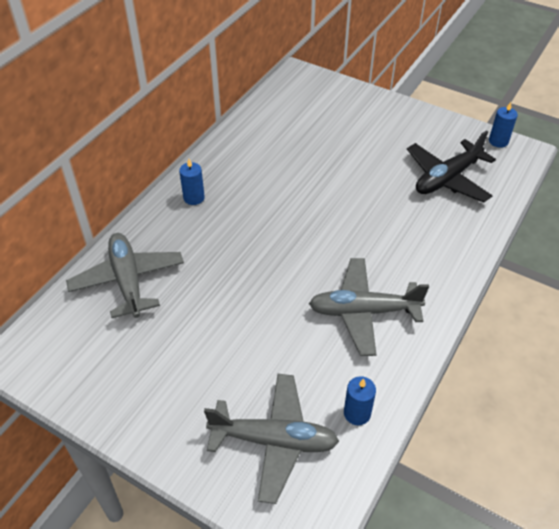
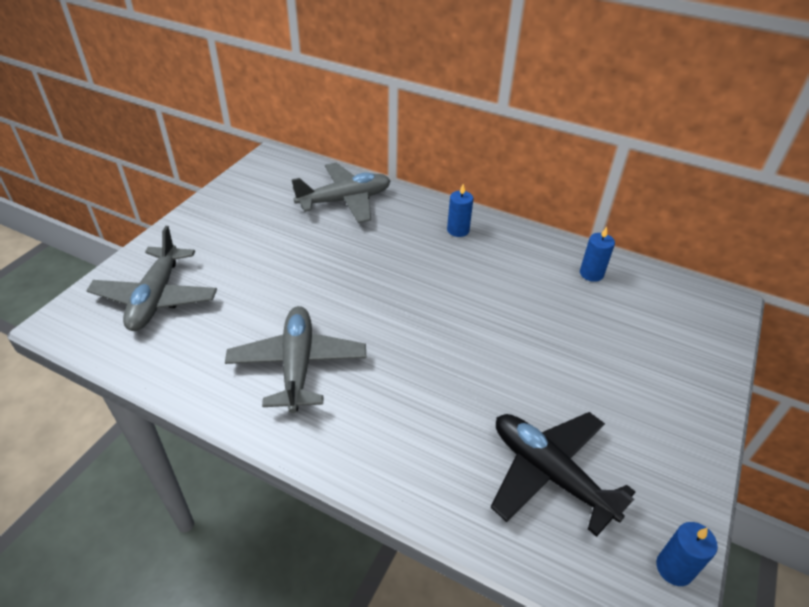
camera: 85 degrees right, 5 degrees down
blue candle [344,376,376,425] -> blue candle moved to [580,227,615,282]

